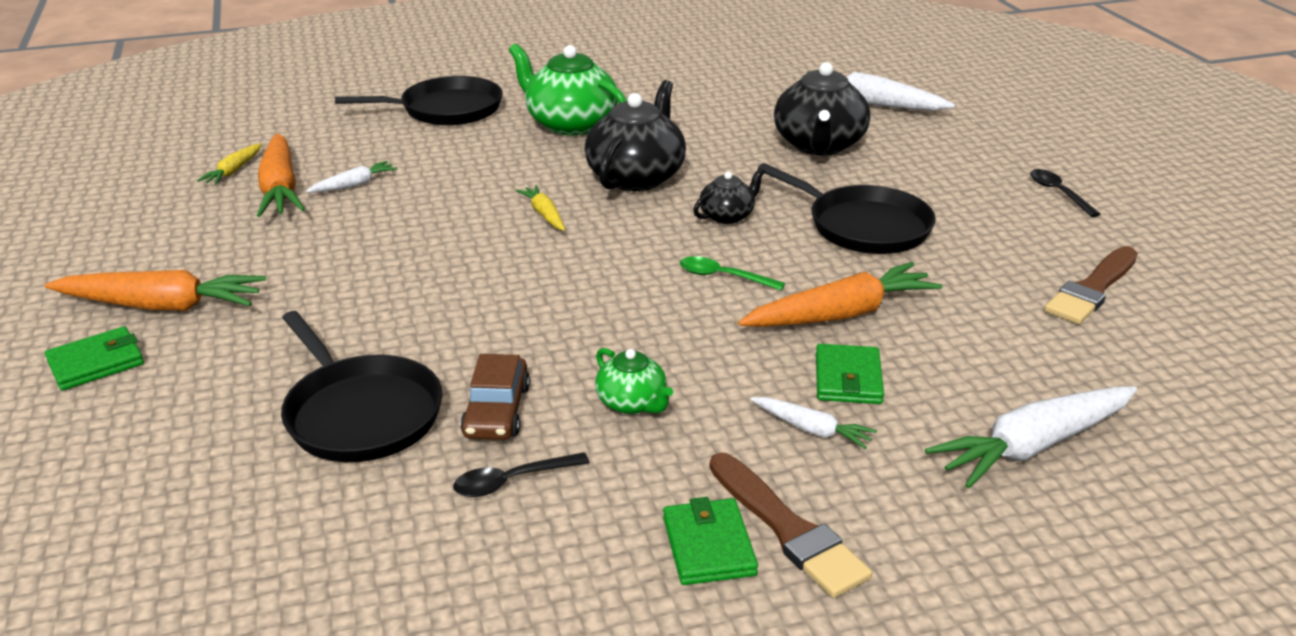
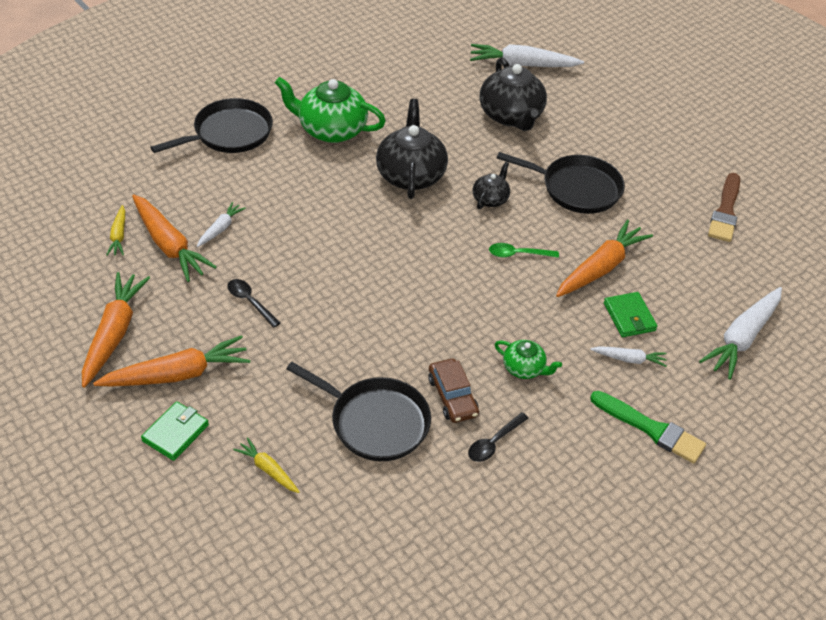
camera: 25 degrees left, 15 degrees up
yellow carrot [516,185,565,231] -> yellow carrot moved to [233,437,300,493]
green wallet [663,497,758,585] -> none
brown brush [709,453,872,598] -> green brush [590,391,706,464]
black spoon [1030,169,1100,217] -> black spoon moved to [227,279,280,328]
none -> orange carrot [82,272,150,388]

